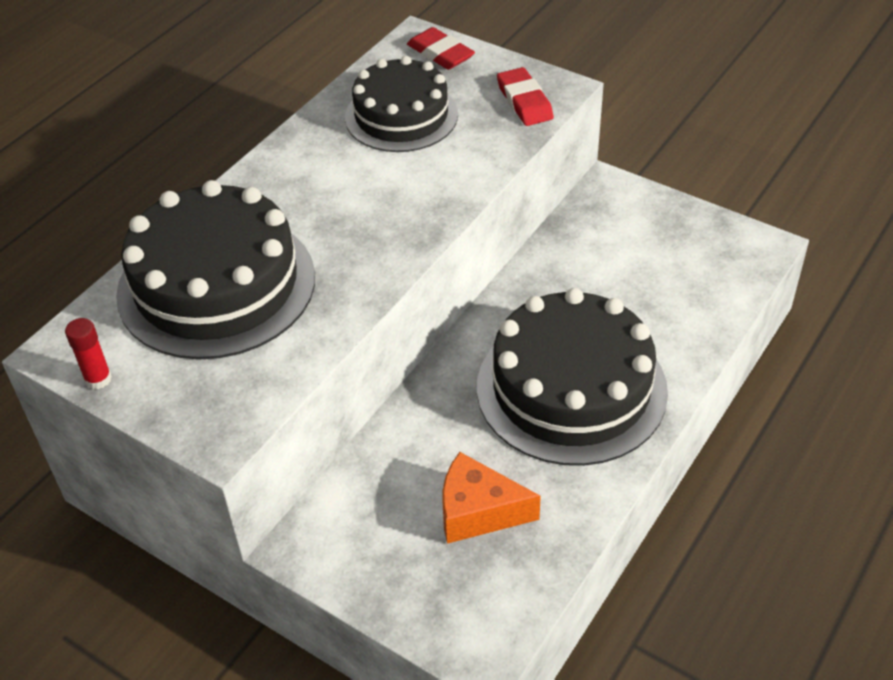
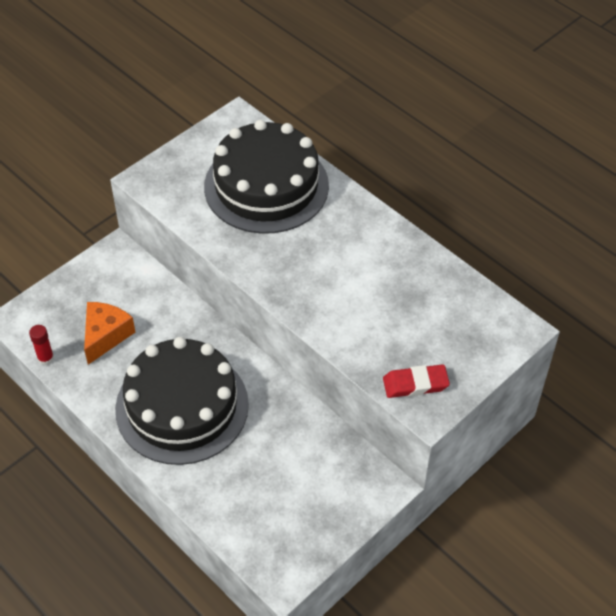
camera: 100 degrees right, 5 degrees up
red glue stick [65,318,112,389] -> red glue stick moved to [29,325,54,365]
black cake [345,56,458,152] -> none
red eraser [407,27,475,70] -> none

